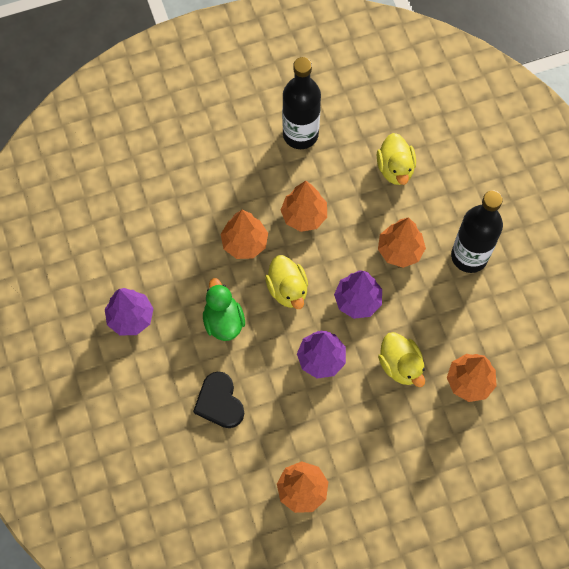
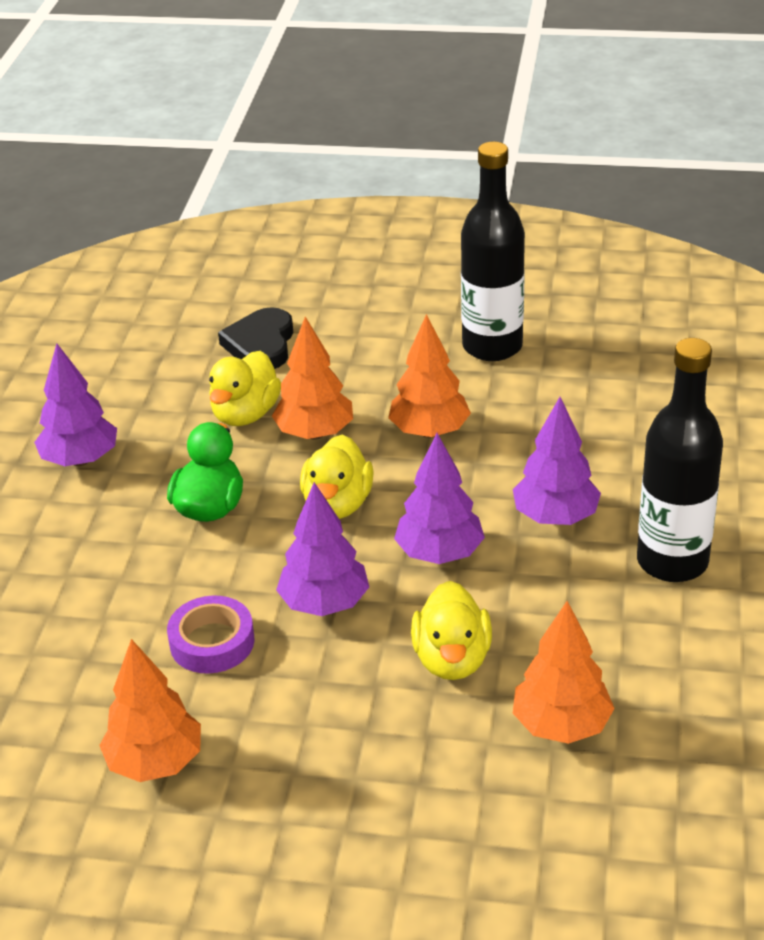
camera: 30 degrees right, 30 degrees down
black heart [193,371,244,428] -> black heart moved to [218,307,293,369]
yellow duck [377,133,416,185] -> yellow duck moved to [209,351,281,426]
orange tree [378,217,426,268] -> purple tree [513,397,601,525]
none -> purple tape [167,596,255,674]

